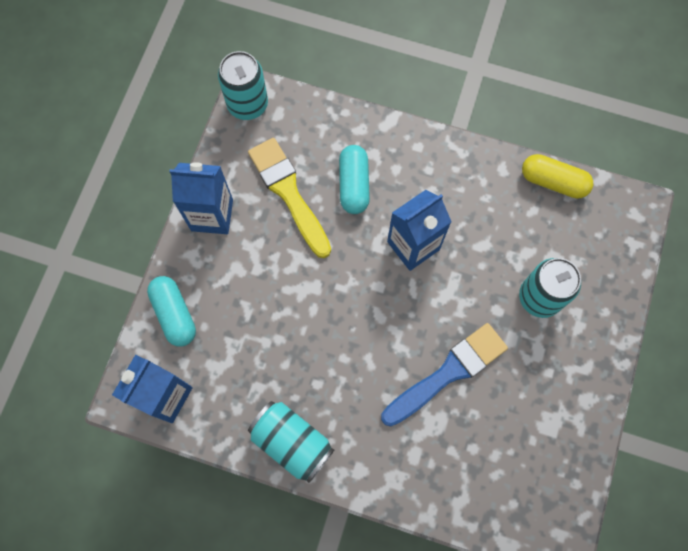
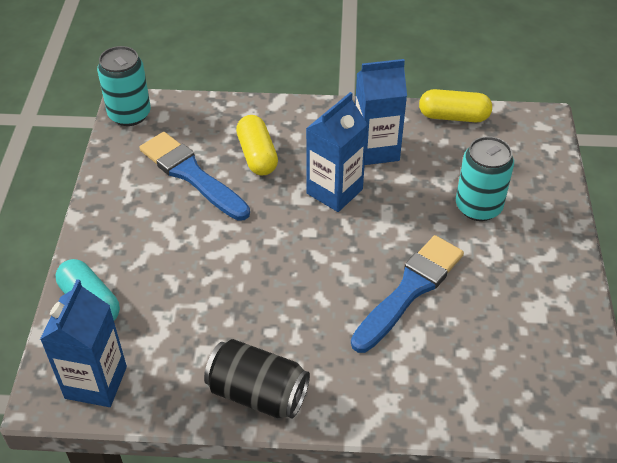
camera: 15 degrees left, 25 degrees down
blue carton [170,162,233,234] -> blue carton moved to [355,59,407,165]
yellow brush [248,138,331,258] -> blue brush [140,132,250,221]
turquoise can [248,401,334,483] -> black can [204,339,310,419]
turquoise capsule [339,145,370,214] -> yellow capsule [236,115,278,176]

